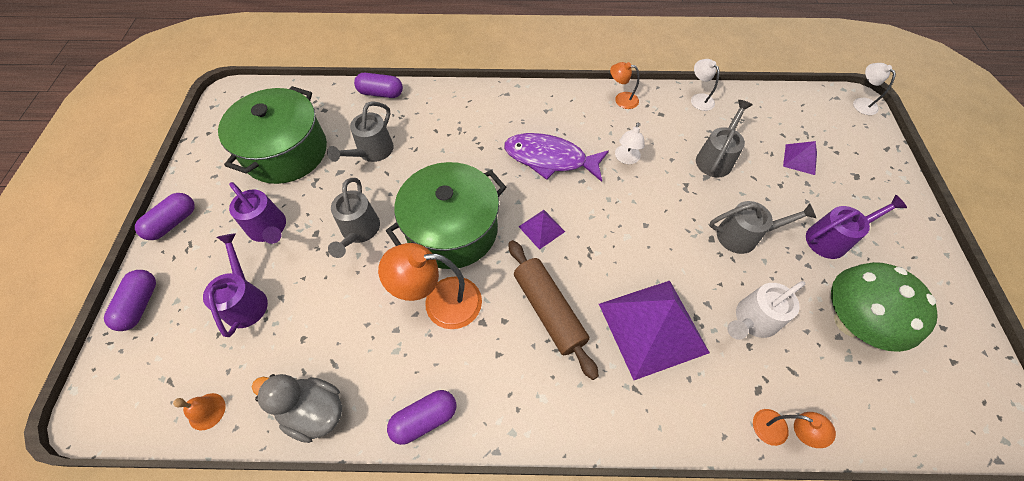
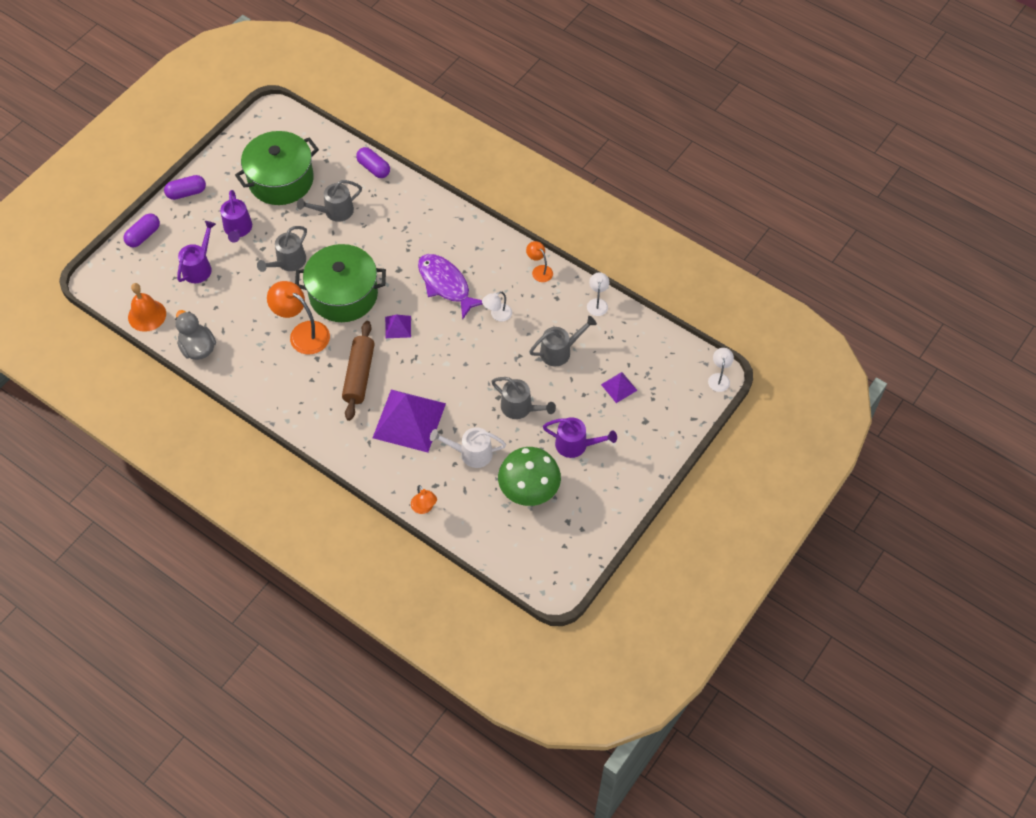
camera: 35 degrees right, 0 degrees up
orange bell [173,393,225,430] -> orange bell [128,283,166,332], size x1.71
purple capsule [387,390,456,445] -> none

